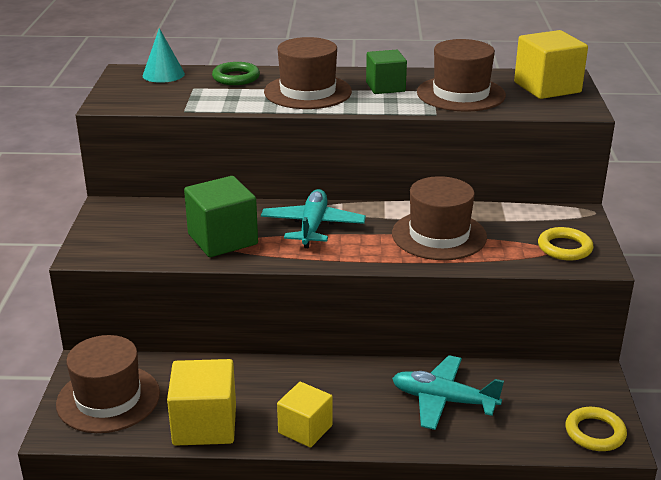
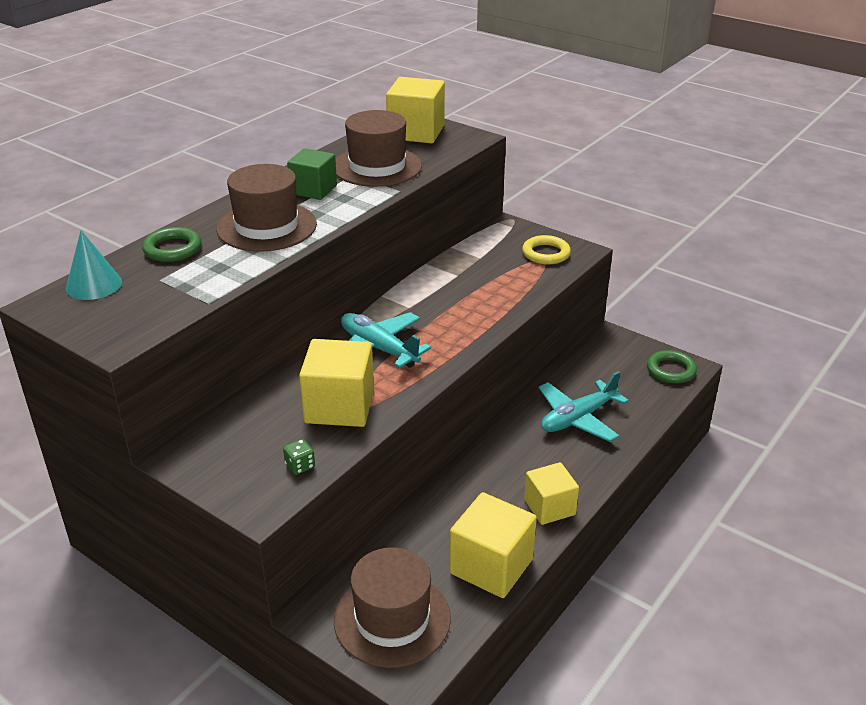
camera: 55 degrees left, 5 degrees up
green cube [184,176,258,257] -> yellow cube [299,339,374,427]
brown hat [392,176,487,260] -> none
yellow ring [565,407,627,451] -> green ring [647,350,697,384]
none -> green dice [283,439,315,475]

